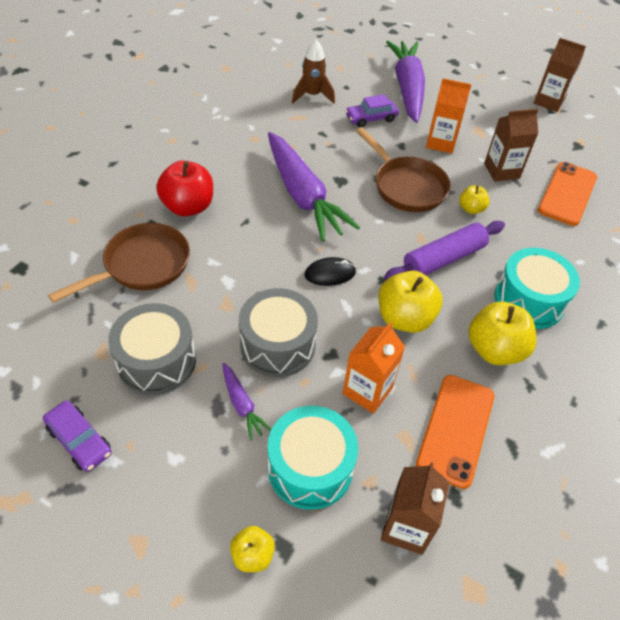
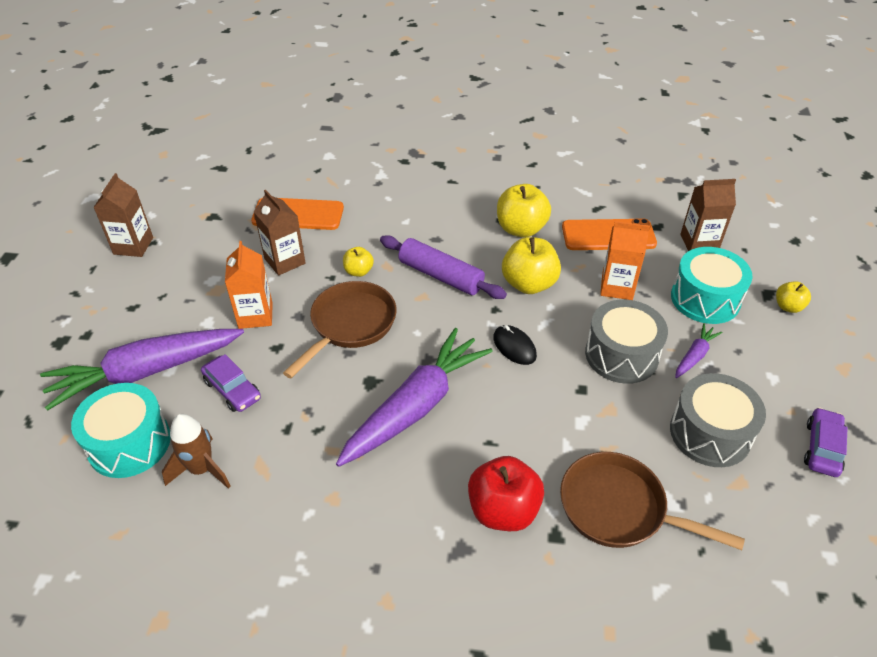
camera: 110 degrees left, 5 degrees down
turquoise drum [494,248,580,329] -> turquoise drum moved to [71,383,171,478]

